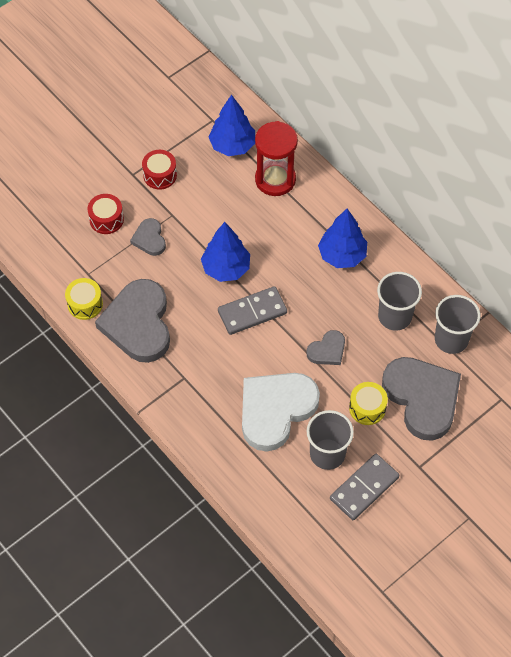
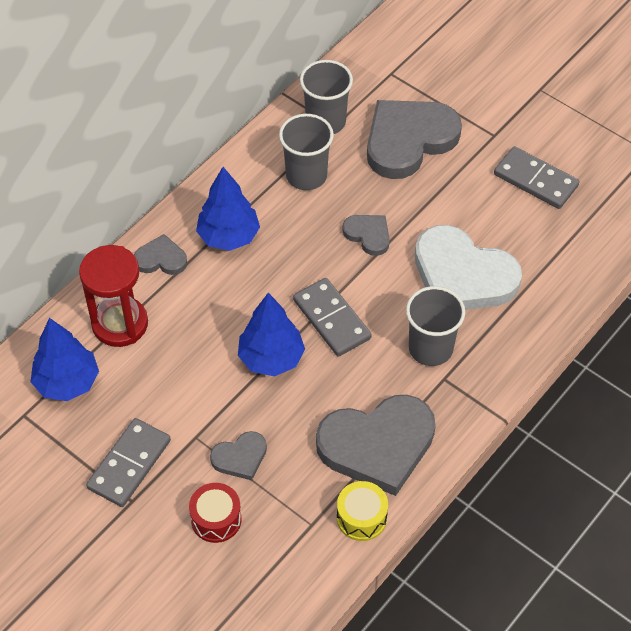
camera: 100 degrees left, 5 degrees down
red drum [142,150,177,190] -> grey domino [86,418,171,507]
grey cup [307,410,354,470] -> grey cup moved to [406,286,465,366]
yellow drum [349,382,388,425] -> none
none -> grey heart [134,234,187,275]

